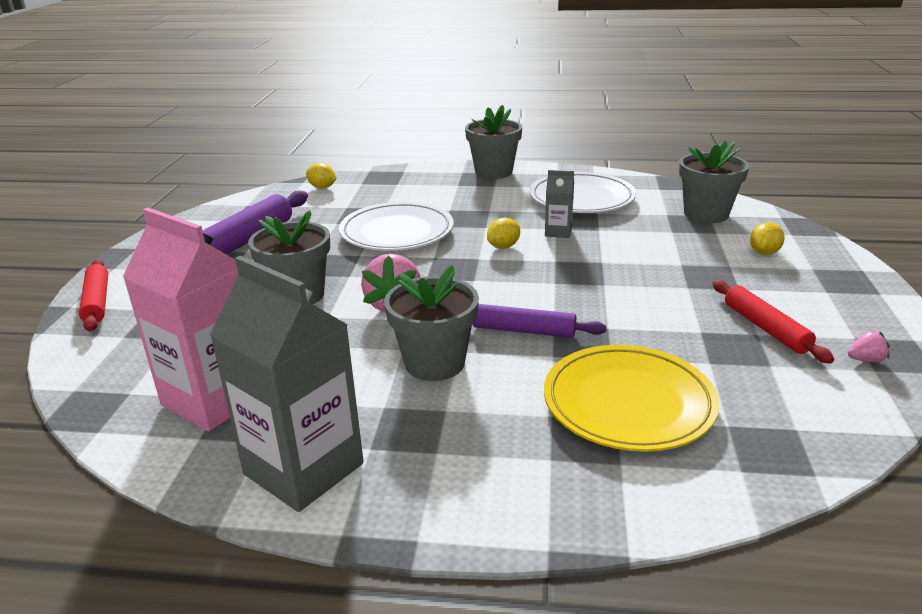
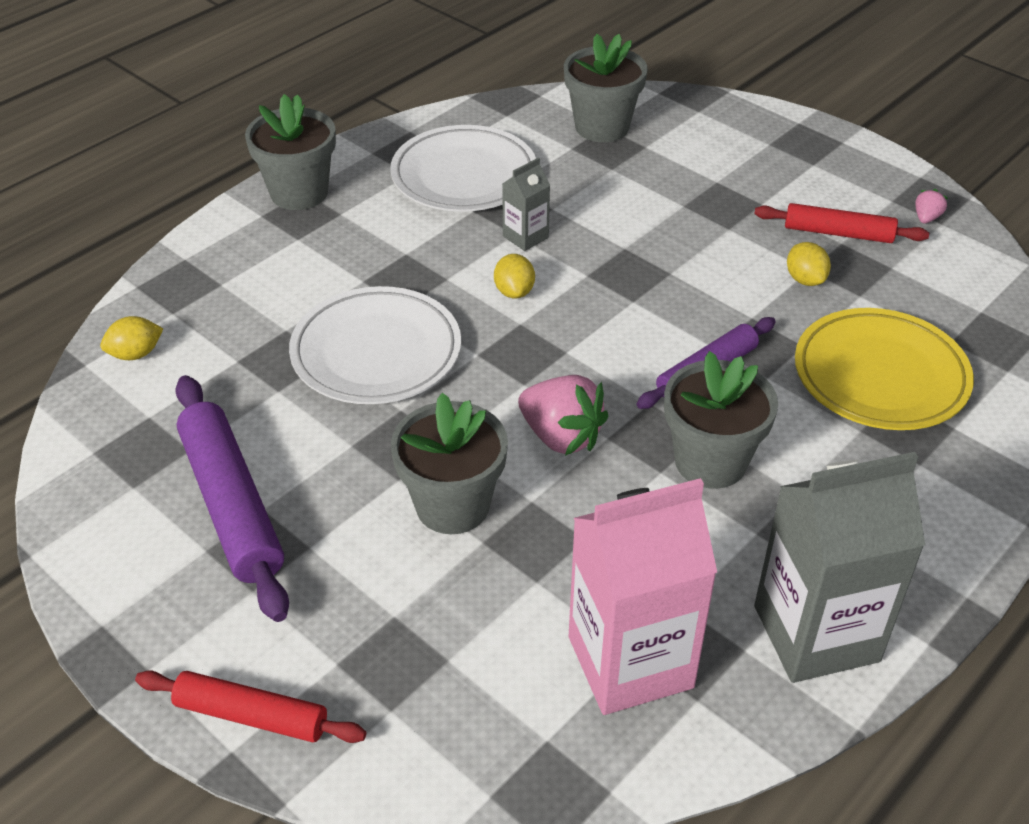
camera: 55 degrees left, 15 degrees up
yellow lemon [750,222,785,255] -> yellow lemon moved to [787,242,831,286]

